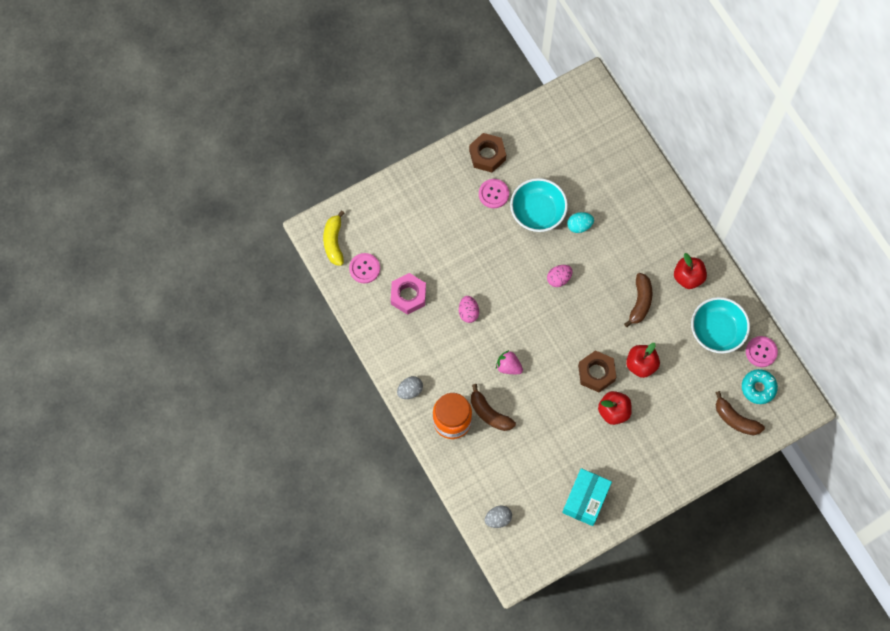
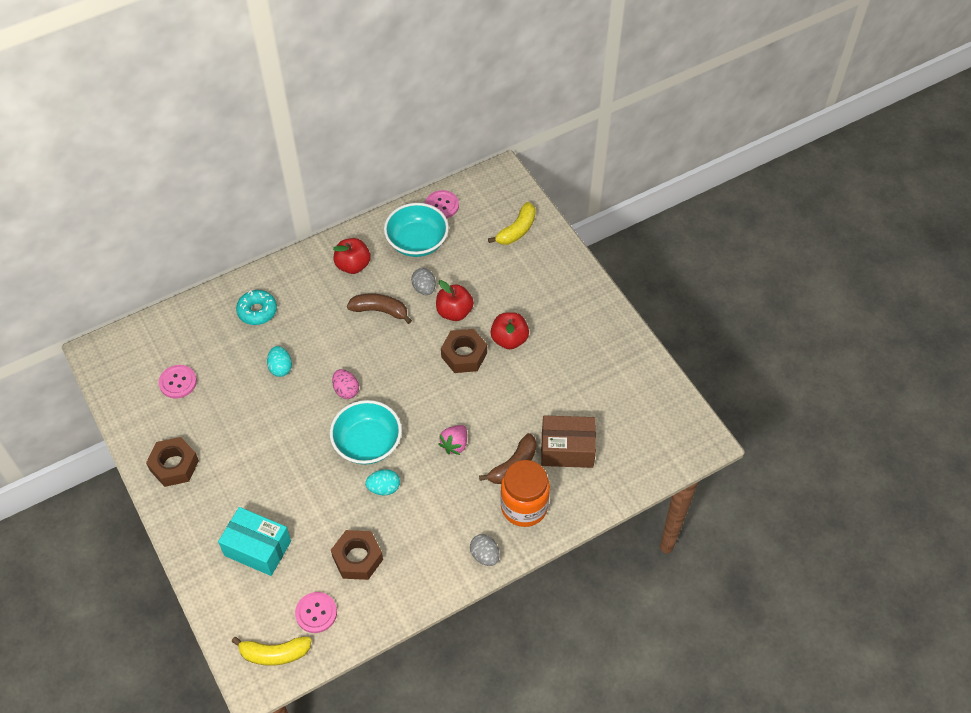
camera: 90 degrees left, 15 degrees down
pink nut [391,273,426,315] -> brown nut [331,530,383,580]
pink egg [459,296,479,323] -> turquoise egg [365,469,400,495]
pink button [479,179,509,208] -> pink button moved to [159,365,197,399]
grey egg [484,505,512,528] -> grey egg moved to [411,268,436,295]
turquoise bowl [510,178,568,232] -> turquoise bowl moved to [330,400,402,465]
turquoise box [562,468,612,526] -> turquoise box moved to [218,507,291,576]
brown banana [715,391,765,435] -> yellow banana [488,202,536,245]
turquoise donut [742,369,778,404] -> turquoise donut moved to [236,290,277,325]
none -> brown box [541,415,596,468]

